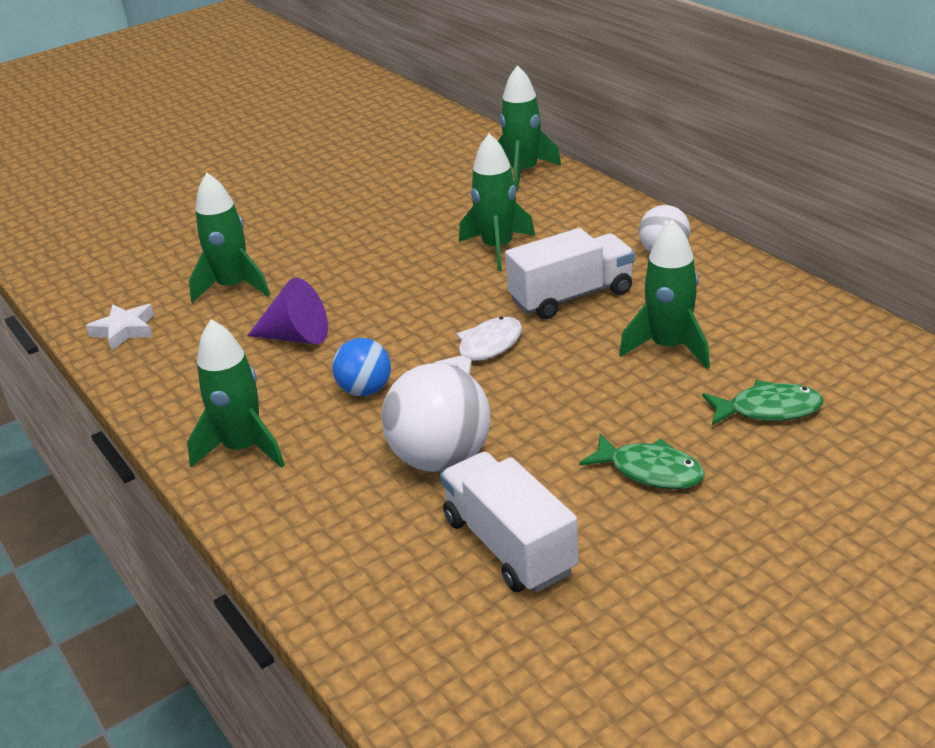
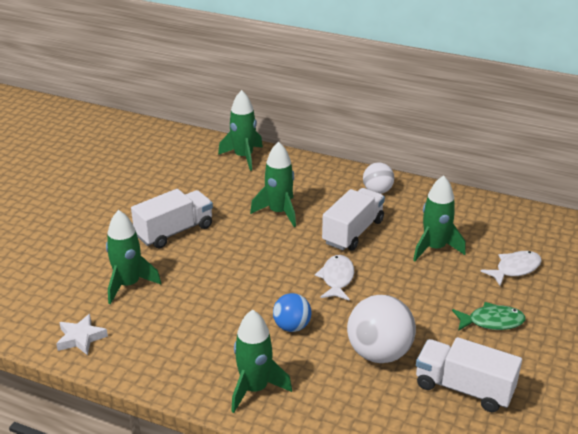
camera: 35 degrees left, 0 degrees up
purple cone [247,277,328,344] -> none
green fish [702,380,823,425] -> white fish [480,251,541,286]
none -> white truck [131,189,213,248]

